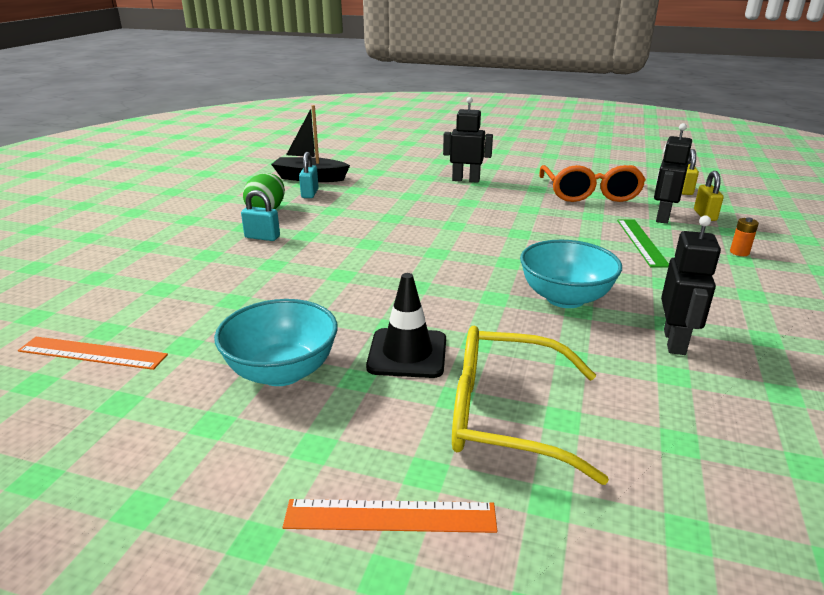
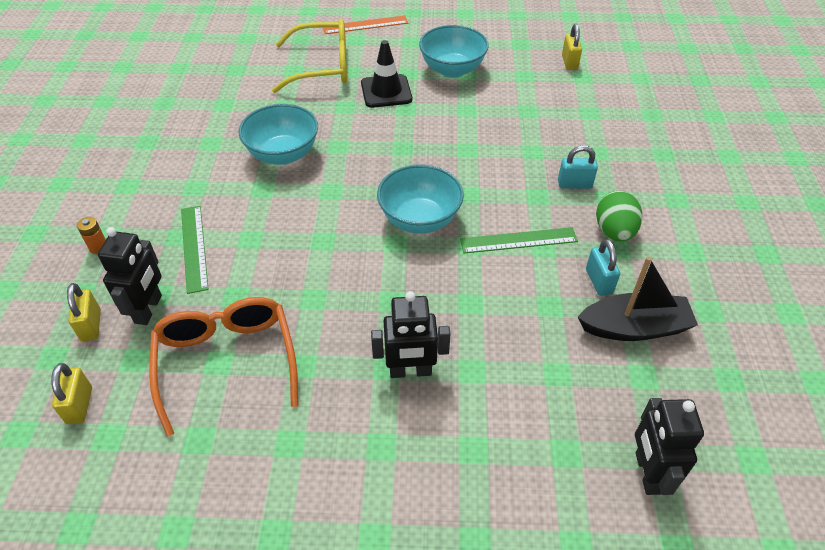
camera: 165 degrees right, 20 degrees up
orange ruler [18,337,168,370] -> yellow padlock [562,24,582,70]
black robot [661,215,721,355] -> black robot moved to [635,398,704,495]
none -> turquoise bowl [377,165,464,234]
none -> green ruler [460,227,578,254]

